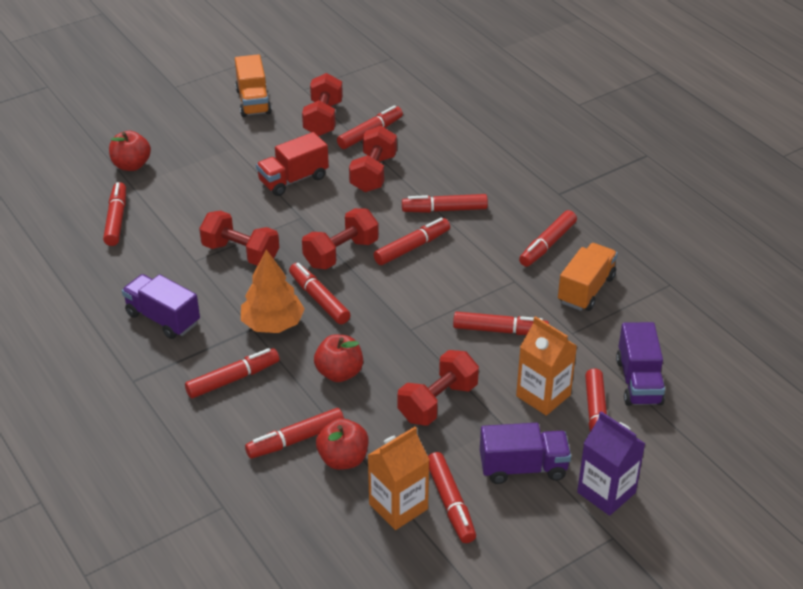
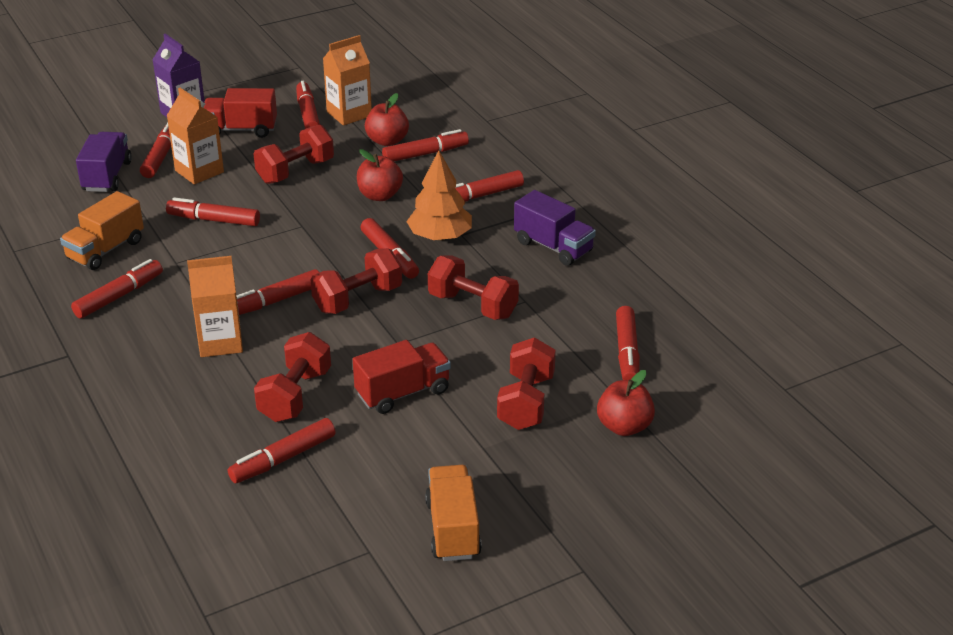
camera: 175 degrees left, 5 degrees down
red dumbbell [302,73,343,136] -> red dumbbell moved to [497,337,556,430]
red marker [402,194,488,213] -> orange carton [187,256,243,357]
purple truck [480,423,571,484] -> red truck [203,88,277,138]

